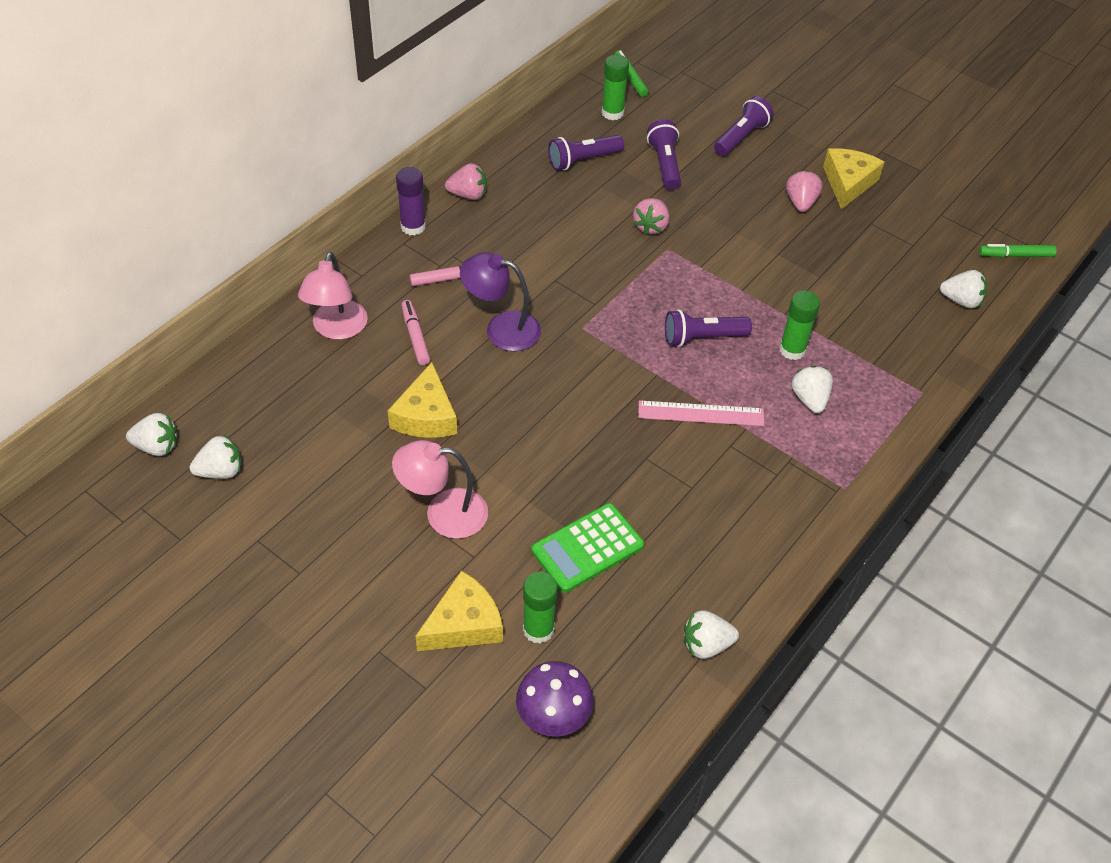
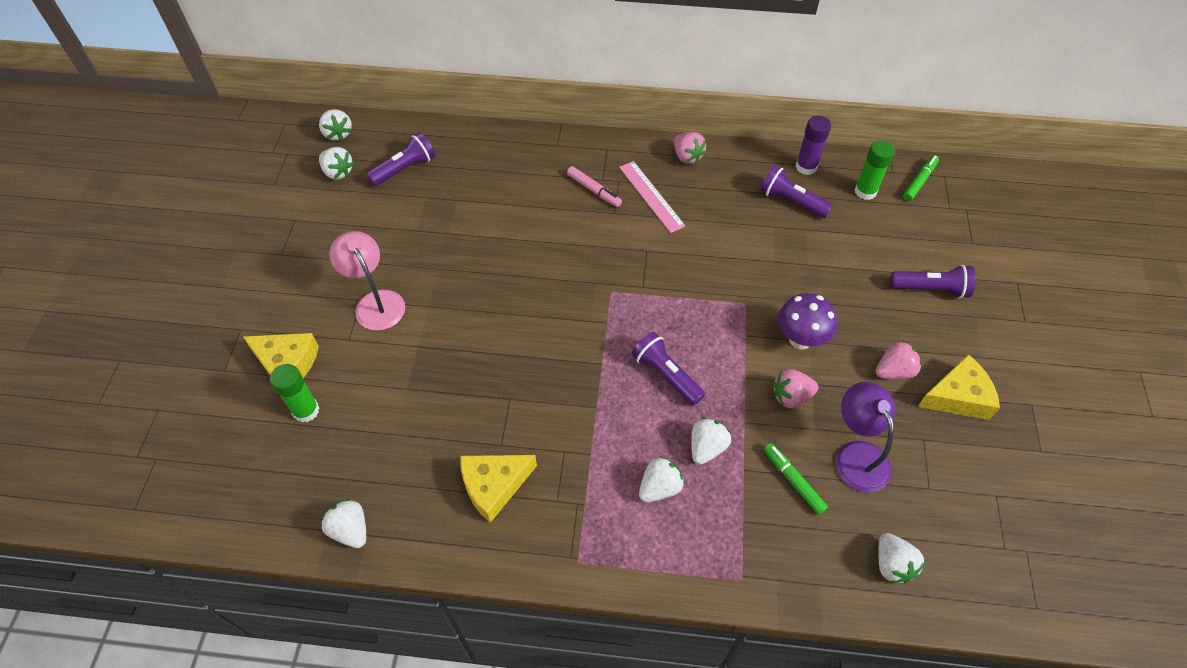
camera: 60 degrees right, 5 degrees up
pink lamp [298,252,368,340] -> none
yellow cheese [388,362,457,438] -> yellow cheese moved to [460,455,537,523]
purple glue stick [396,167,426,236] -> purple glue stick moved to [796,116,831,175]
pink marker [401,300,430,365] -> none
purple lamp [460,252,541,351] -> purple lamp moved to [835,382,895,493]
purple mushroom [516,661,594,737] -> purple mushroom moved to [778,293,837,350]
green calculator [531,503,644,593] -> none
pink strawberry [633,198,669,235] -> pink strawberry moved to [773,369,819,408]
pink ruler [638,400,764,426] -> pink ruler moved to [619,161,685,233]
purple flashlight [647,119,681,190] -> purple flashlight moved to [366,132,435,186]
green glue stick [779,291,820,360] -> white strawberry [691,417,731,465]
green marker [979,244,1057,258] -> green marker moved to [764,443,828,515]

